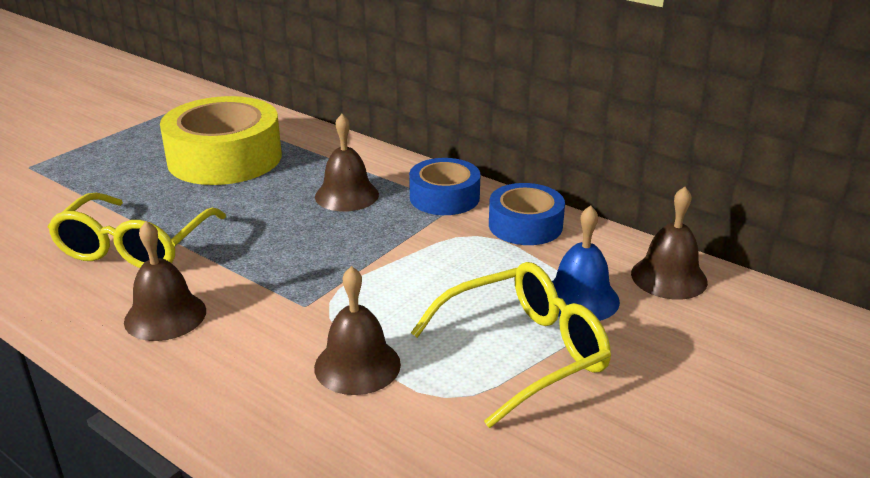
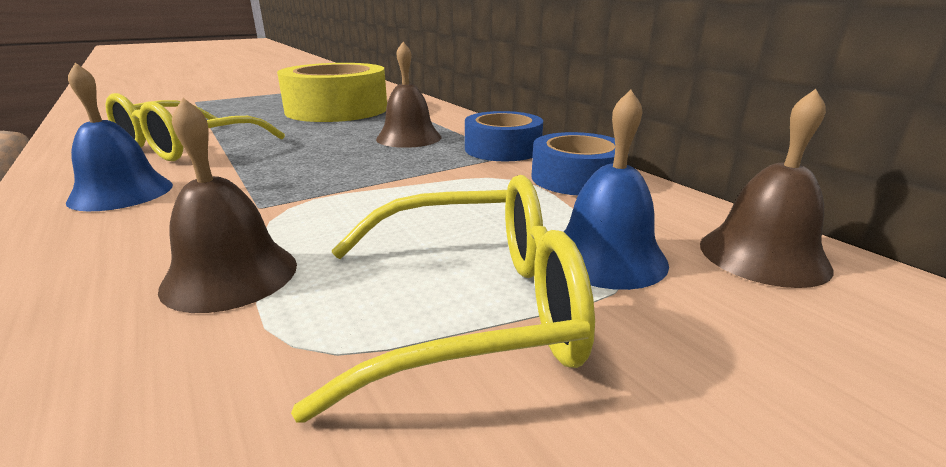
camera: 20 degrees right, 5 degrees down
brown bell [124,221,206,341] -> blue bell [66,63,173,211]

